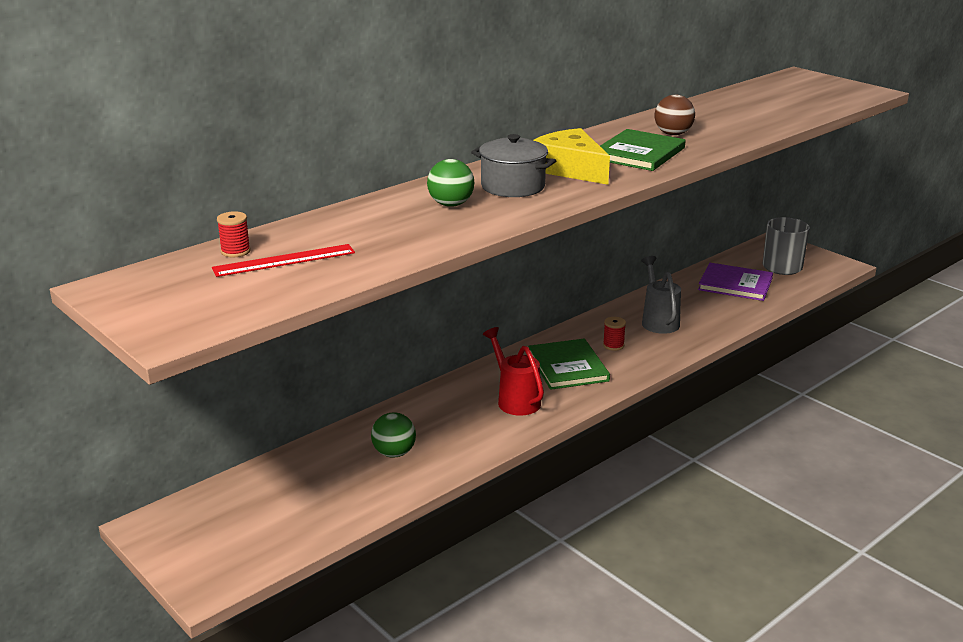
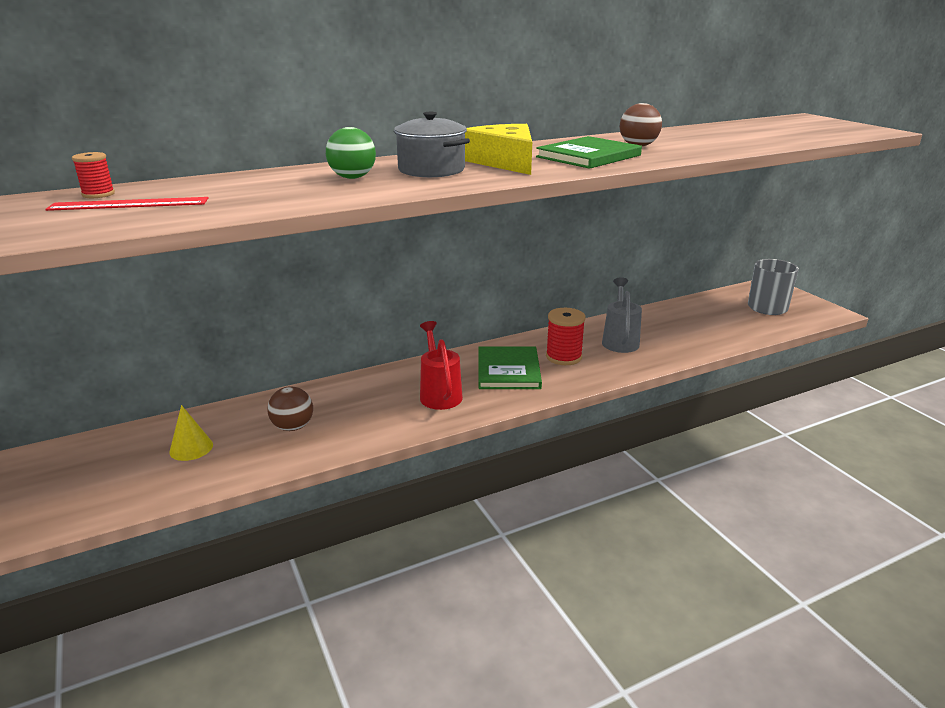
camera: 15 degrees right, 0 degrees up
green ball [371,413,416,458] -> brown ball [267,387,313,431]
red spool [603,317,626,351] -> red spool [546,308,586,365], size x1.73
purple book [698,263,773,301] -> none
none -> yellow cone [169,405,213,461]

